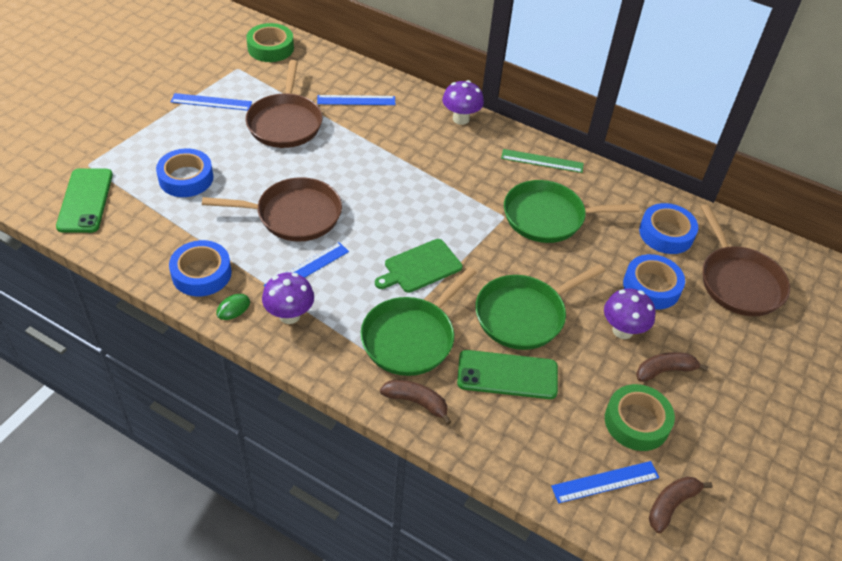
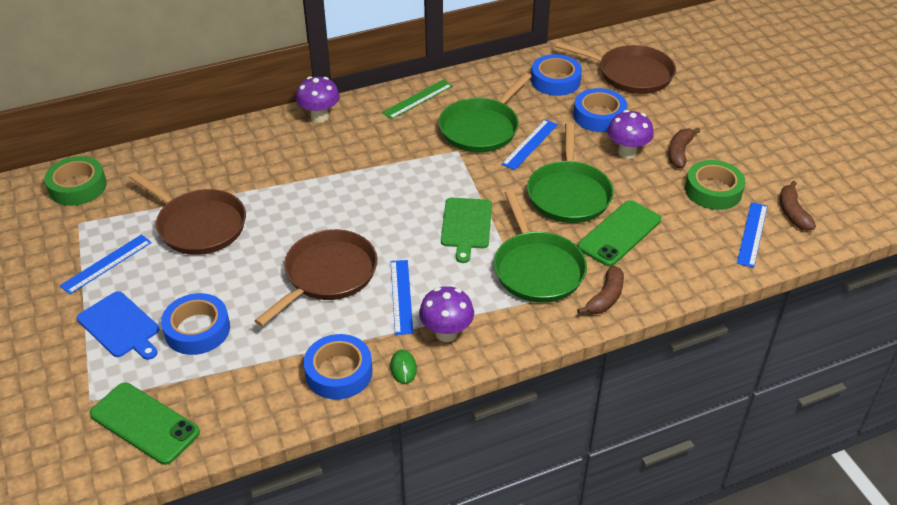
camera: 50 degrees left, 5 degrees down
blue ruler [317,95,395,105] -> blue ruler moved to [502,119,558,170]
brown banana [380,380,451,425] -> brown banana turned 150 degrees clockwise [577,265,624,314]
none -> blue cutting board [77,291,159,360]

